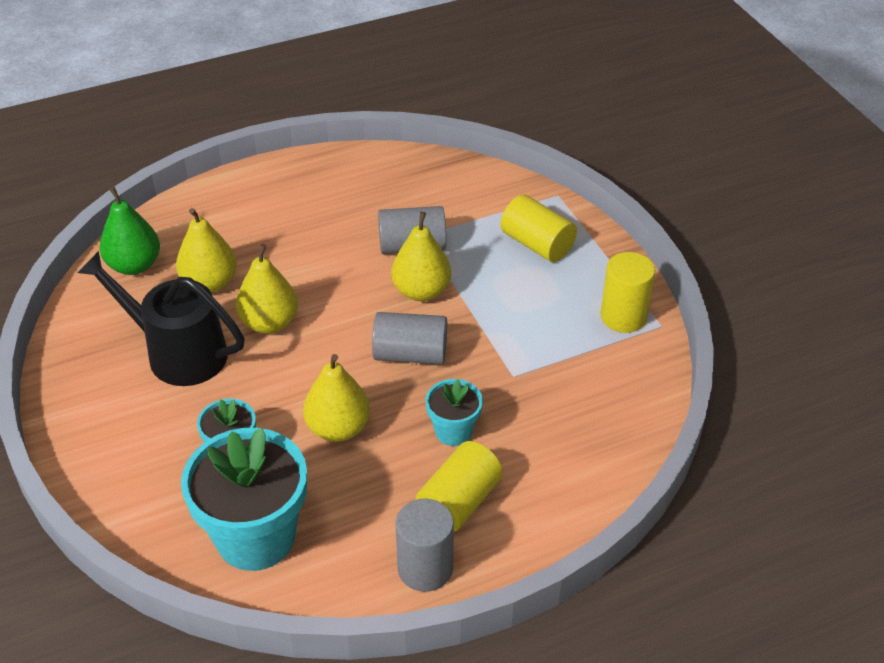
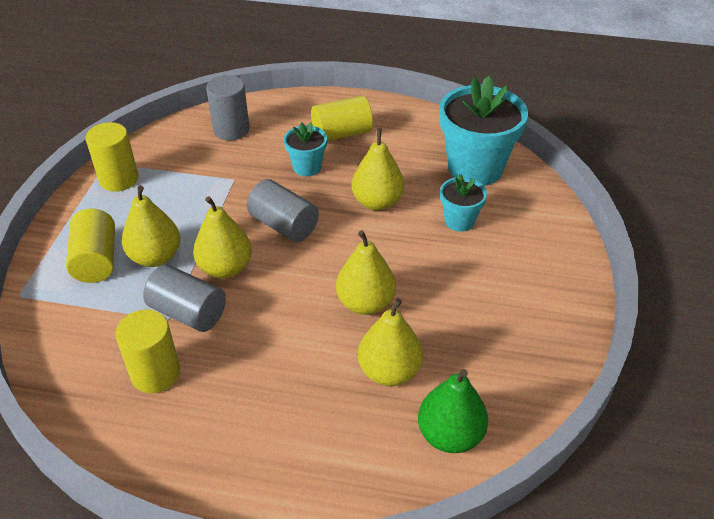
camera: 145 degrees left, 0 degrees up
black watering can [77,251,244,386] -> none
grey cylinder [395,499,454,592] -> grey cylinder moved to [206,75,250,140]
none -> yellow cylinder [115,310,180,393]
none -> yellow pear [122,186,180,267]

